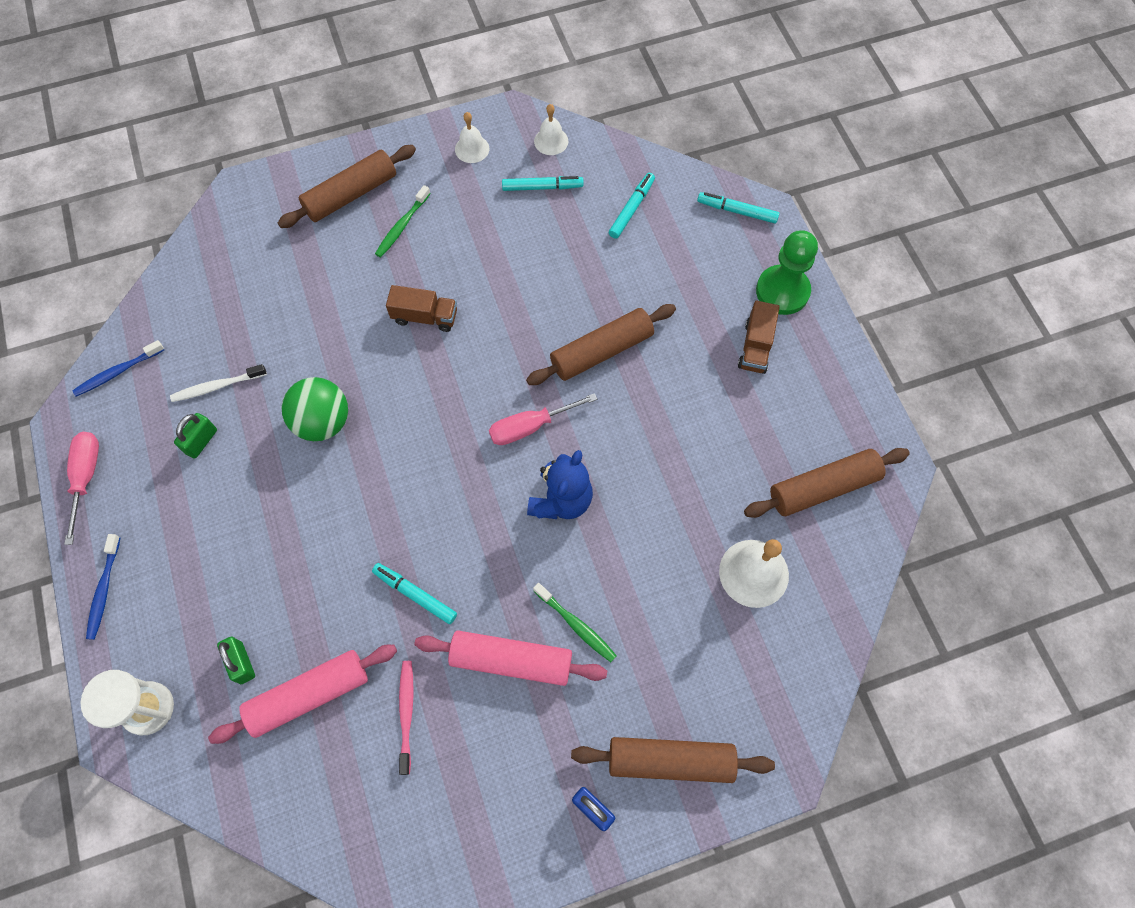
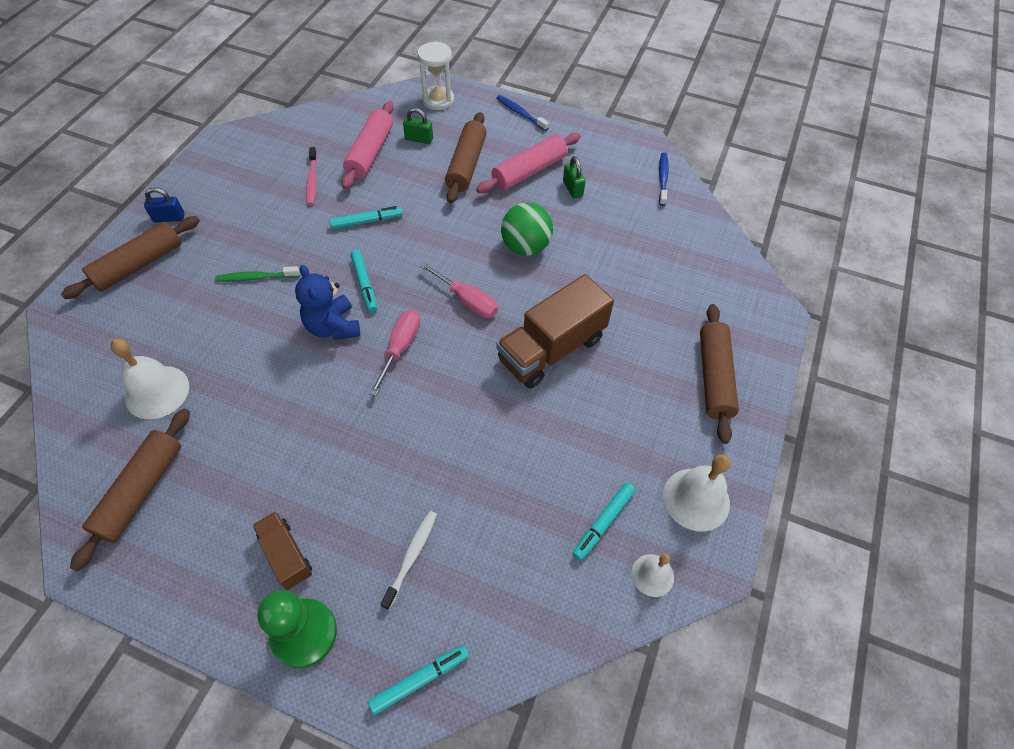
camera: 130 degrees right, 10 degrees down
pink screwdriver [64,432,99,545] -> pink screwdriver moved to [420,262,498,318]
white toothbrush [170,364,267,402] -> white toothbrush moved to [380,511,437,610]
green toothbrush [375,185,431,257] -> none
brown truck [386,285,457,332] -> brown truck [496,274,614,389], size x1.85
pink toothbrush [399,661,414,775] -> pink toothbrush turned 45 degrees clockwise [306,147,317,205]
pink rolling pin [415,631,607,686] -> pink rolling pin moved to [476,133,581,193]
white bell [455,112,489,163] -> white bell [663,454,730,532], size x1.66
brown rolling pin [526,304,676,385] -> brown rolling pin moved to [445,112,486,203]
turquoise marker [609,173,655,239] -> turquoise marker moved to [351,250,377,312]

